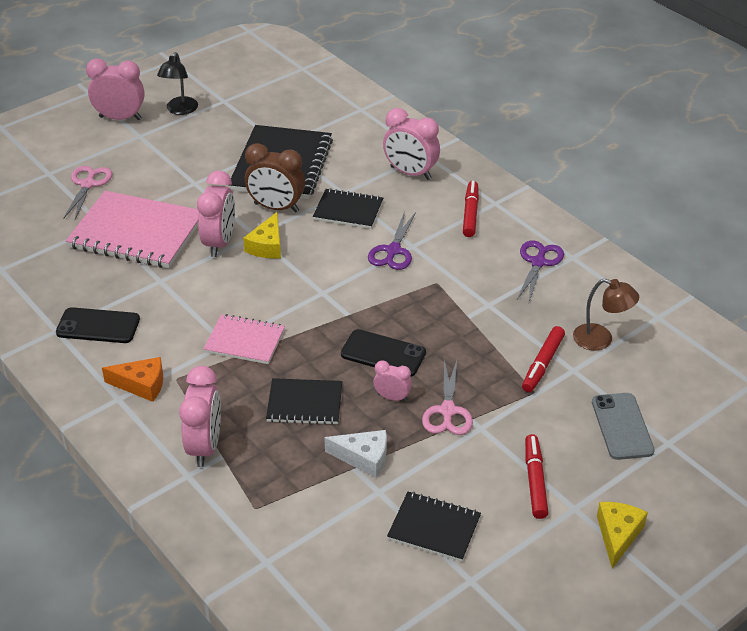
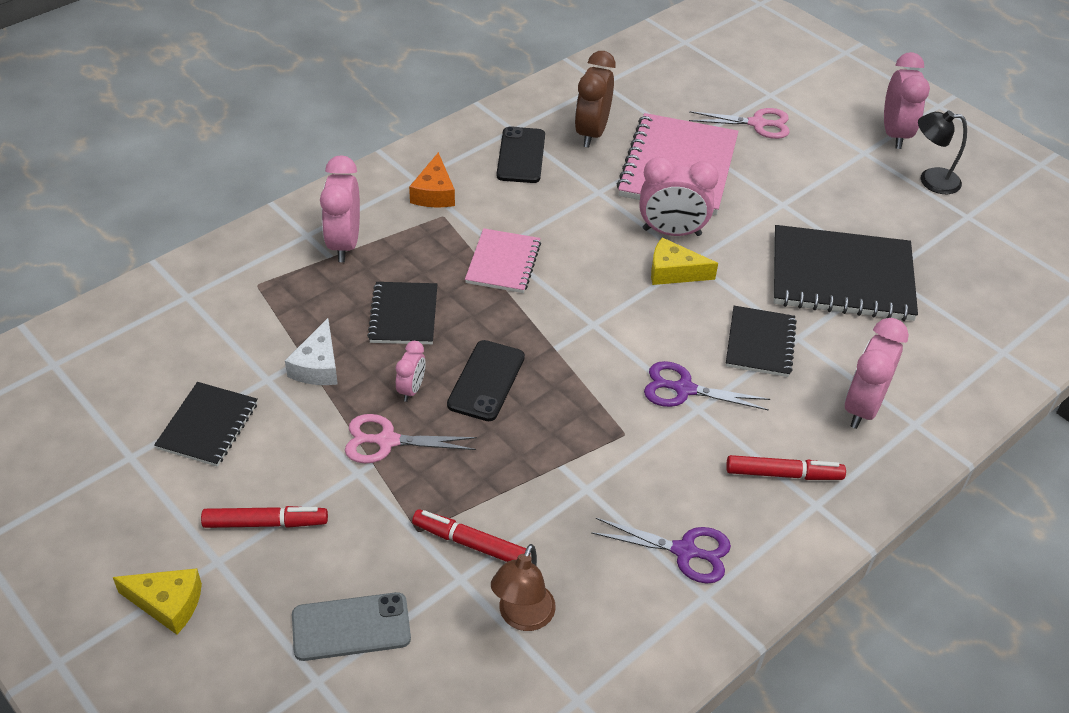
camera: 85 degrees right, 5 degrees up
pink clock [179,366,221,467] -> pink clock turned 90 degrees clockwise [320,155,360,262]
brown clock [245,143,305,213] -> brown clock moved to [575,51,616,148]

